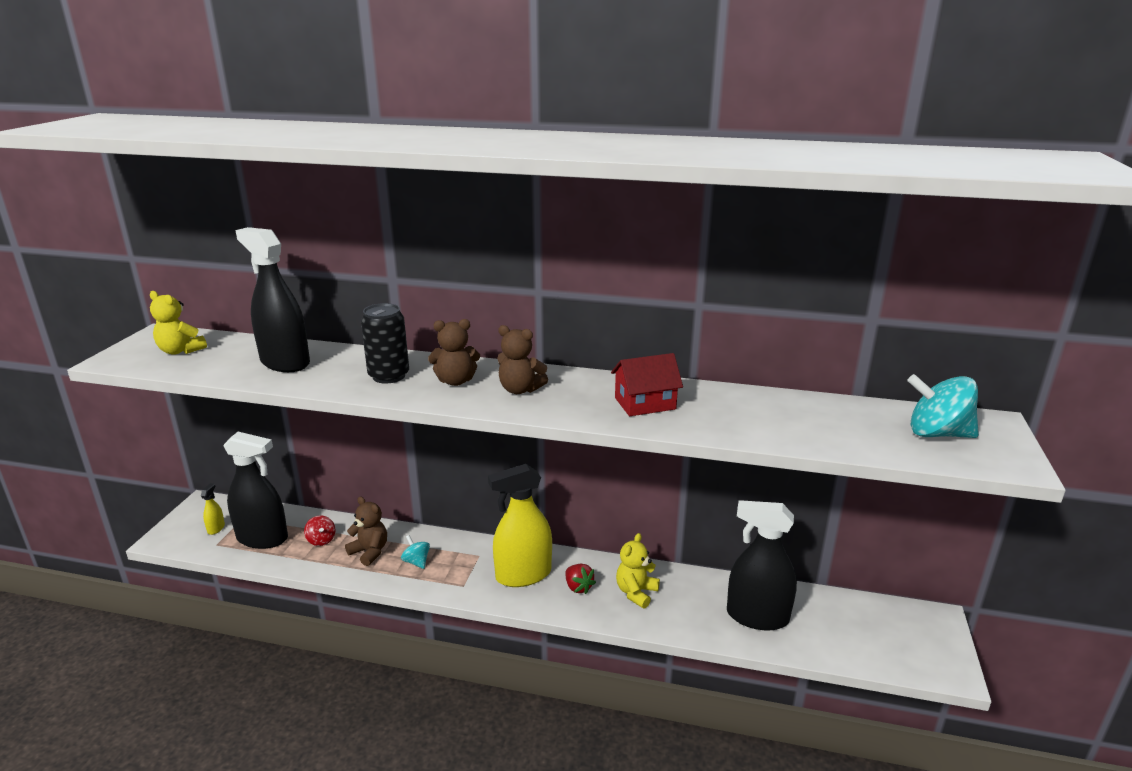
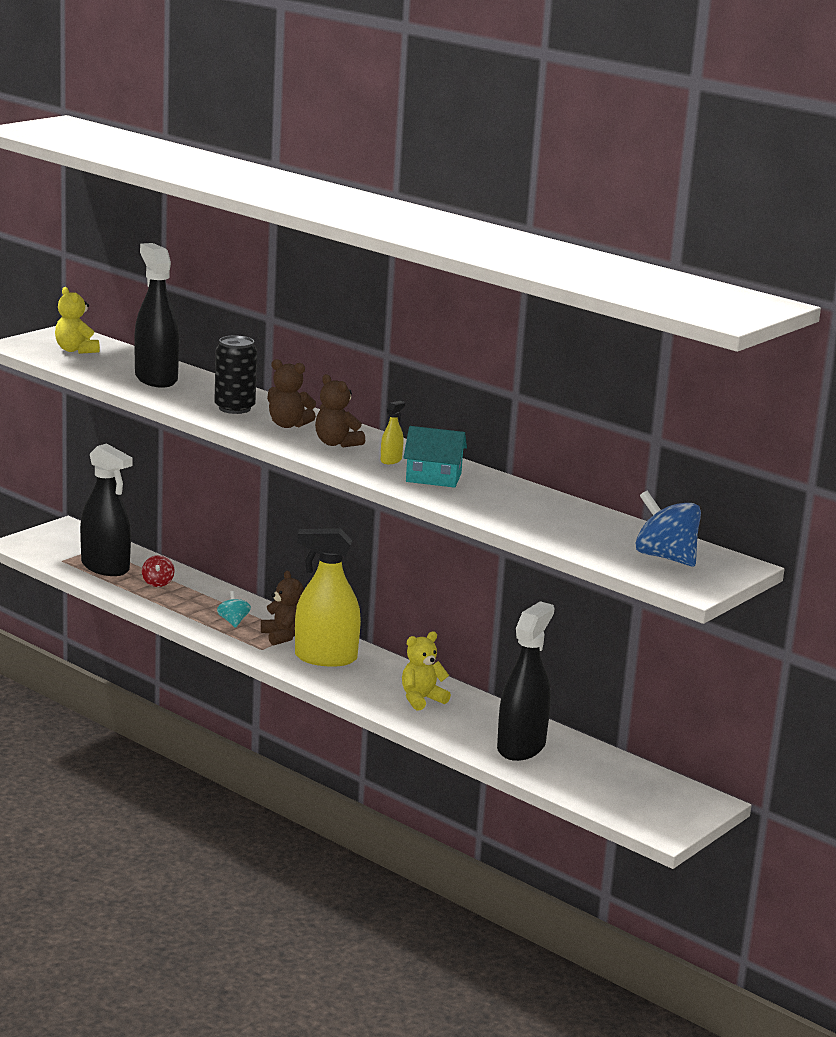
camera: 25 degrees right, 5 degrees down
yellow spray bottle [201,483,225,535] -> yellow spray bottle moved to [381,401,405,464]
brown teddy bear [345,496,387,566] -> brown teddy bear moved to [261,571,304,646]
red strawberry [566,564,596,594] -> none
red house [611,353,683,416] -> turquoise house [403,426,467,488]
black spray bottle [727,500,797,631] -> black spray bottle turned 75 degrees clockwise [497,601,554,761]
turquoise spinning top [907,374,979,438] -> blue spinning top [635,491,701,567]

